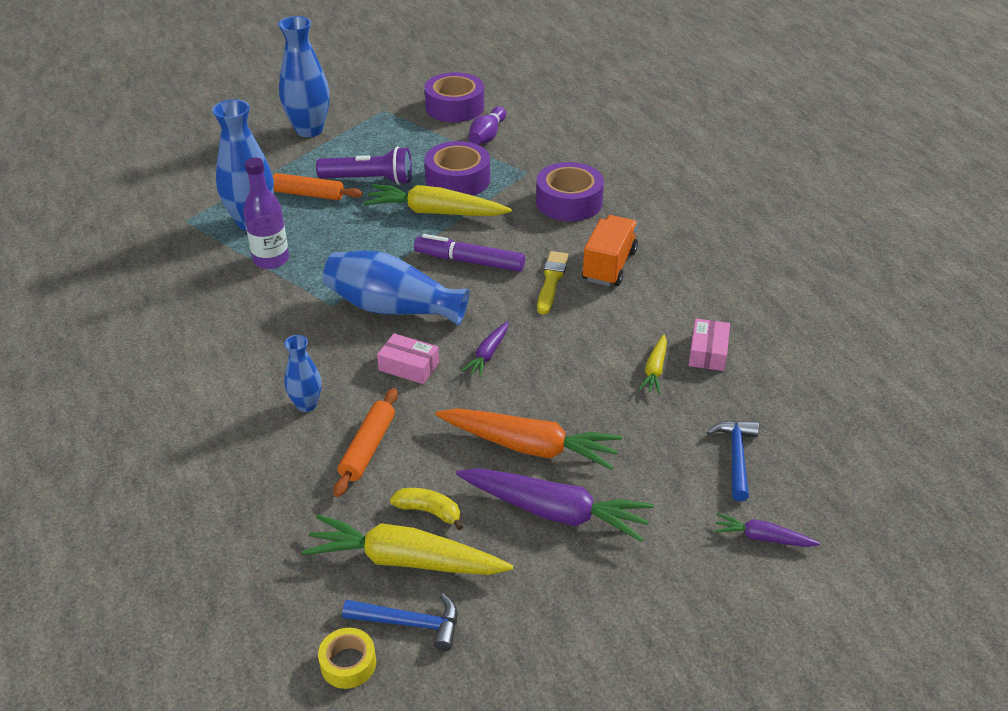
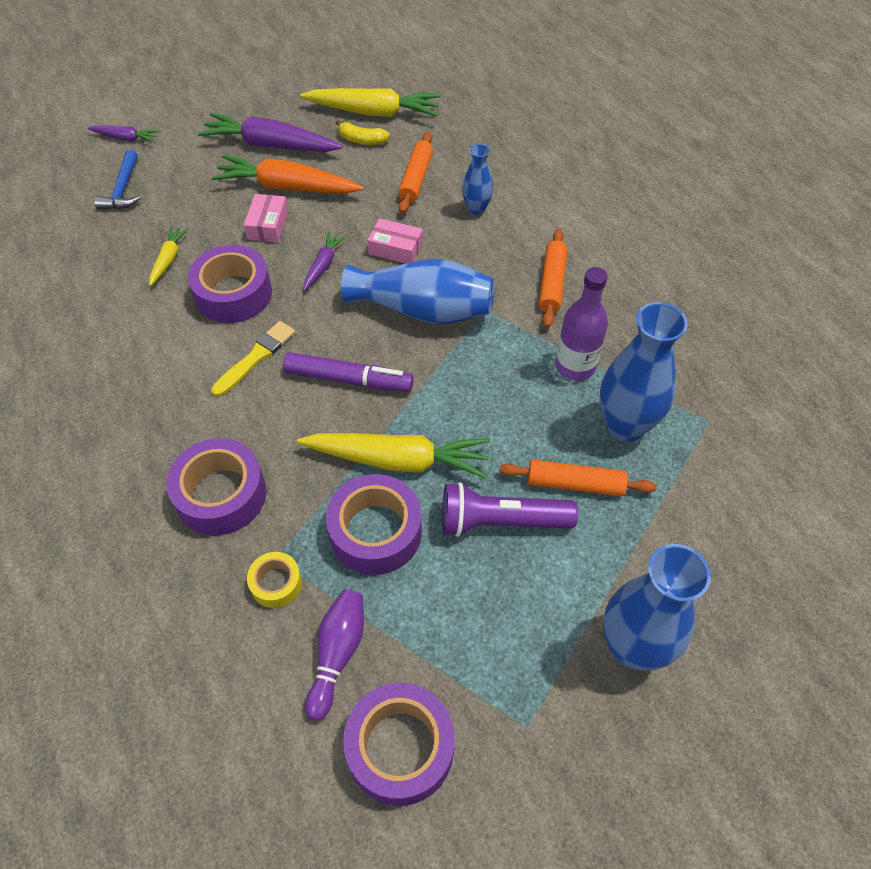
camera: 175 degrees right, 15 degrees up
yellow tape [318,628,376,689] -> yellow tape moved to [247,552,302,608]
blue hammer [342,593,457,651] -> none
yellow brush [537,251,569,314] -> yellow brush turned 150 degrees counterclockwise [211,321,295,397]
orange truck [582,215,638,286] -> none
pink box [689,318,730,371] -> pink box moved to [244,194,289,243]
none -> purple tape [188,245,272,323]
none -> orange rolling pin [539,229,567,328]

